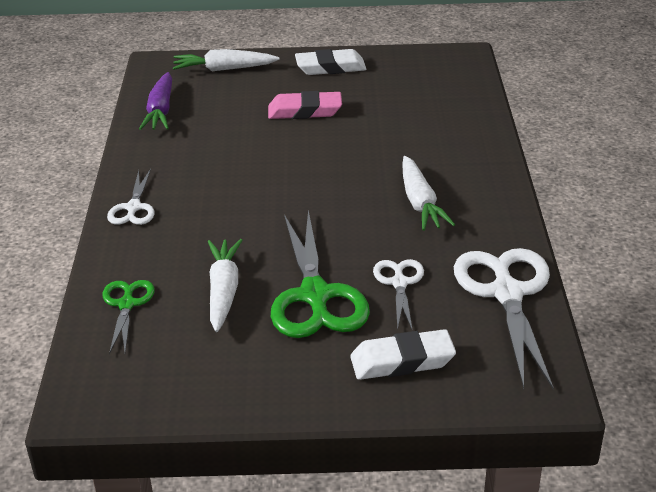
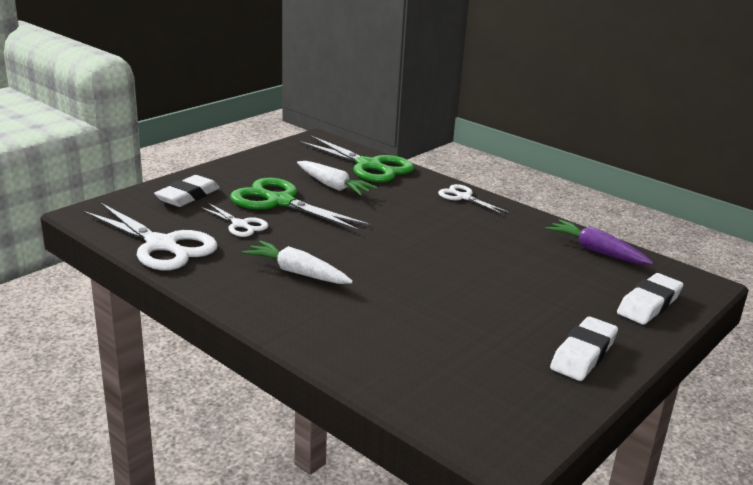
camera: 130 degrees right, 10 degrees down
green scissors [103,280,155,354] -> green scissors [299,135,414,183], size x1.86
white carrot [173,49,280,71] -> white eraser [617,273,683,325]
pink eraser [268,91,342,119] -> none

